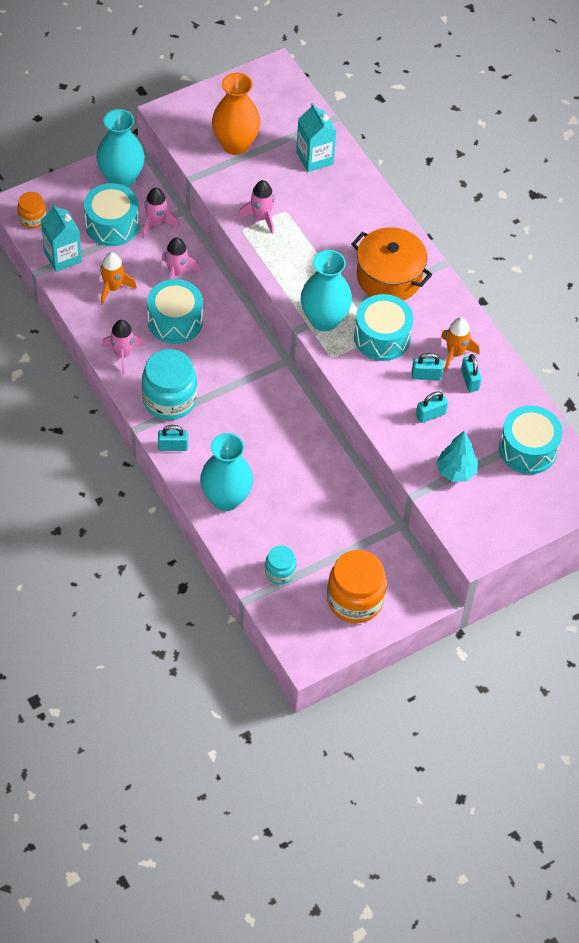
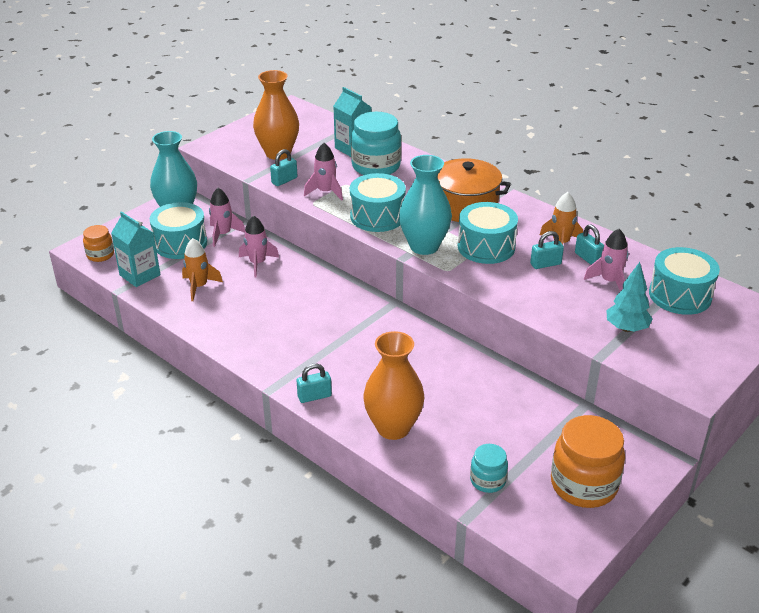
camera: 15 degrees left, 20 degrees down
pink rocket [102,320,144,375] -> pink rocket moved to [584,229,629,292]
turquoise jar [142,349,197,420] -> turquoise jar moved to [351,112,401,175]
turquoise drum [147,279,203,344] -> turquoise drum moved to [350,173,406,232]
turquoise vase [200,433,253,511] -> orange vase [363,331,425,440]
turquoise padlock [416,391,448,423] -> turquoise padlock moved to [270,149,297,186]

